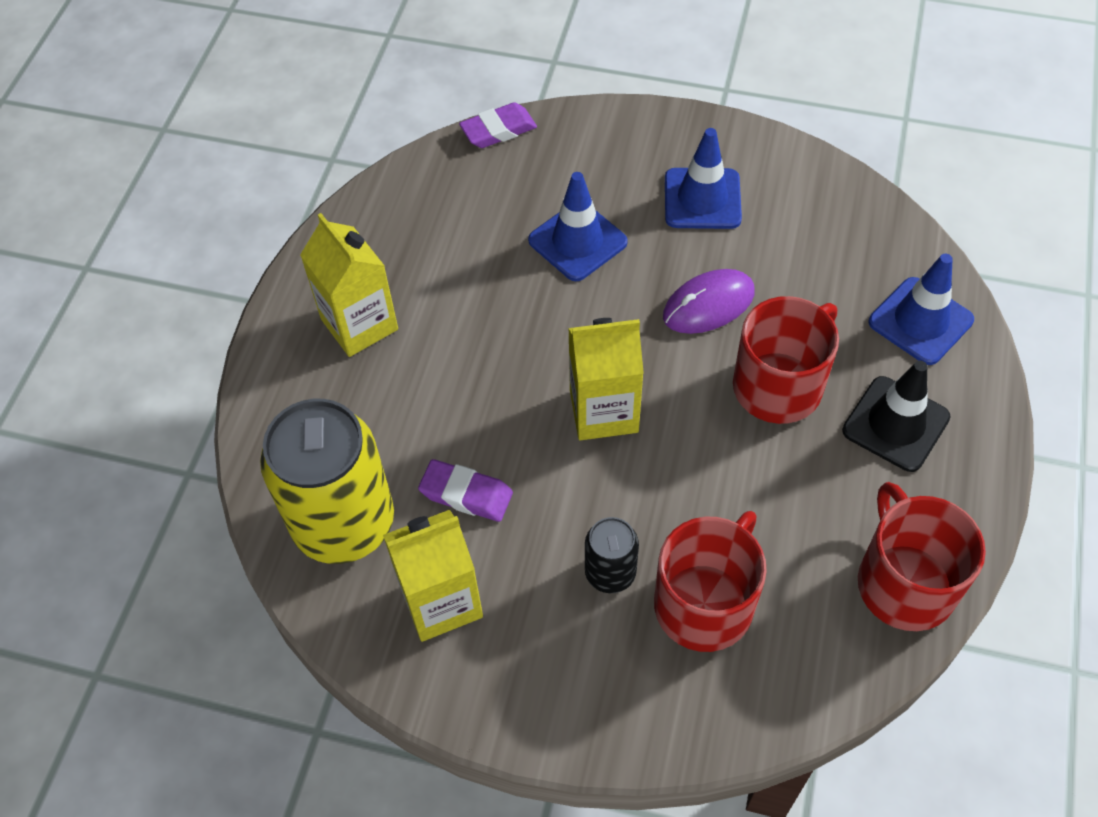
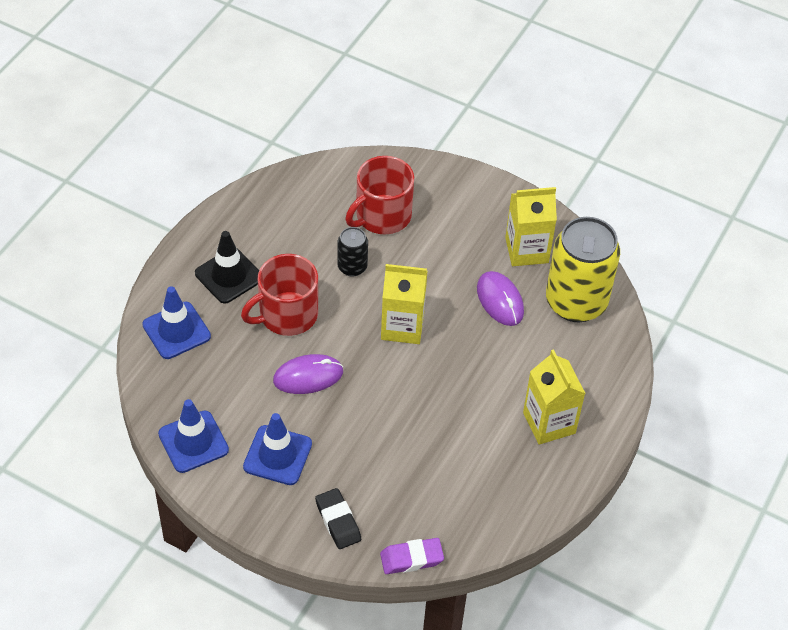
camera: 170 degrees left, 5 degrees down
purple eraser [418,459,513,522] -> purple mouse [477,271,524,326]
blue traffic cone [528,172,628,281] -> blue traffic cone moved to [158,399,229,473]
black can [585,517,639,593] -> black can moved to [338,227,368,277]
red mug [858,482,986,631] -> none
none -> black eraser [315,488,361,549]

